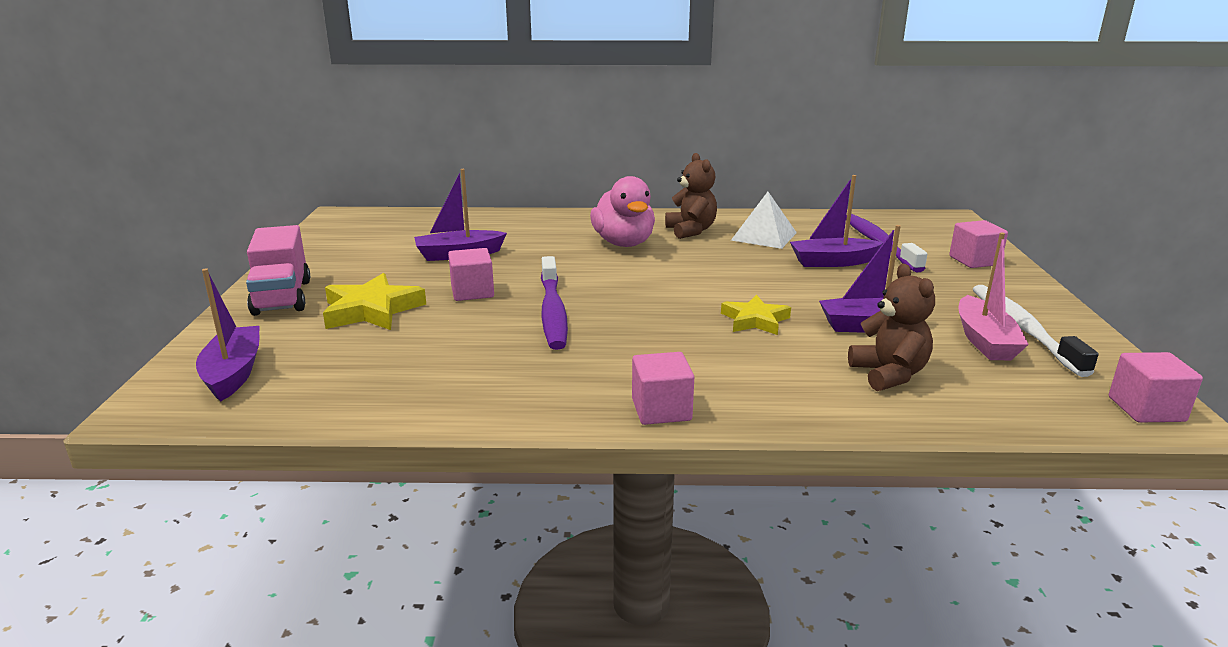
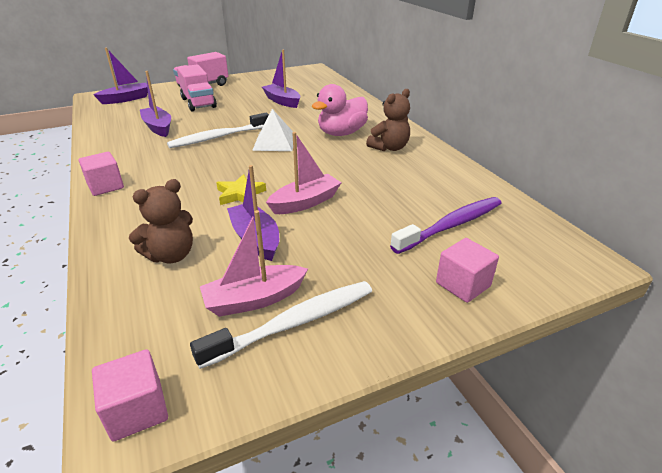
camera: 65 degrees right, 10 degrees up
yellow star [323,273,426,330] -> pink truck [177,64,217,111]
pink cube [448,248,494,301] -> none
purple toothbrush [541,256,568,350] -> white toothbrush [167,113,269,148]
white pyramid [731,192,797,249] -> white pyramid moved to [252,109,293,151]
purple boat [790,175,884,267] -> purple boat moved to [140,71,171,137]
none -> pink boat [266,132,342,214]

